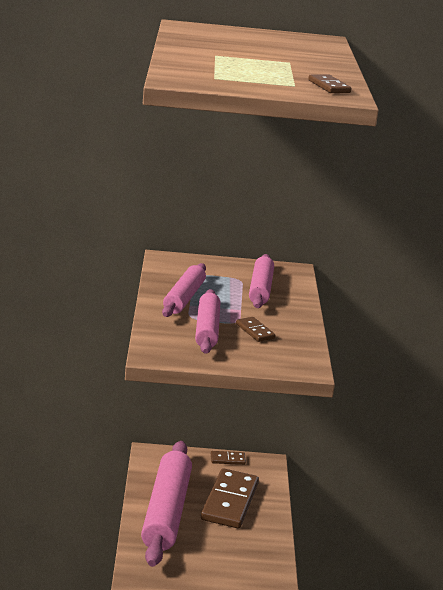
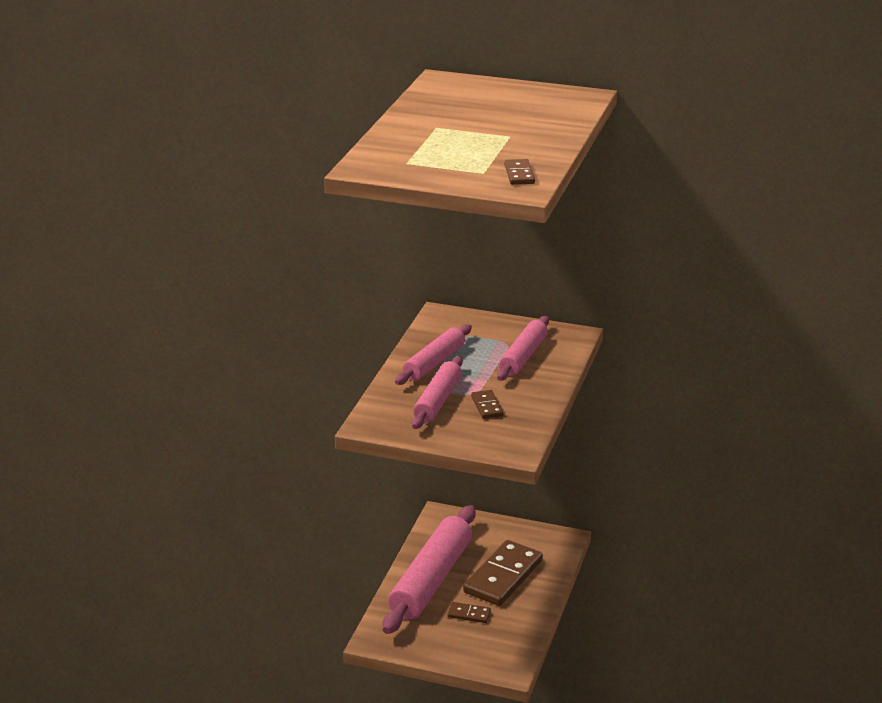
camera: 20 degrees right, 5 degrees up
brown domino [211,451,246,465] -> brown domino moved to [448,602,491,623]

